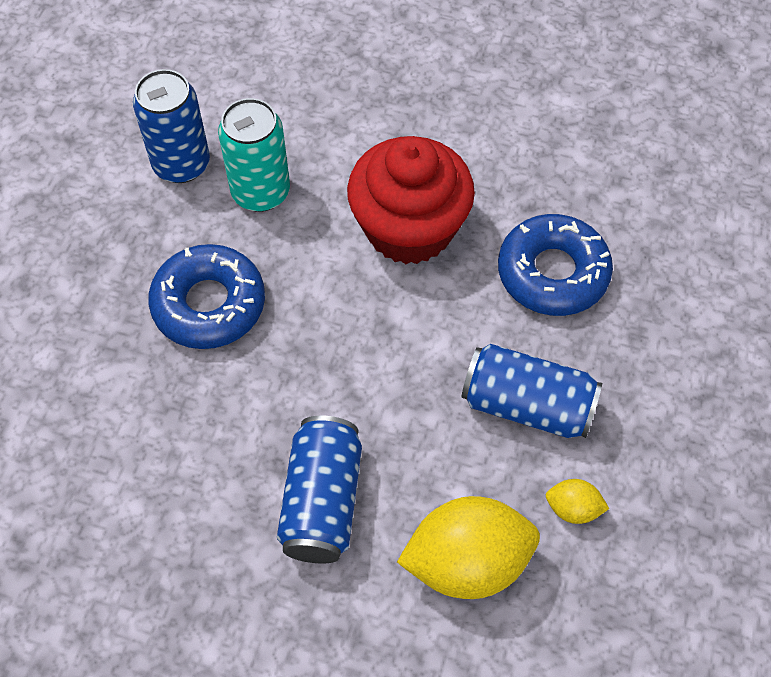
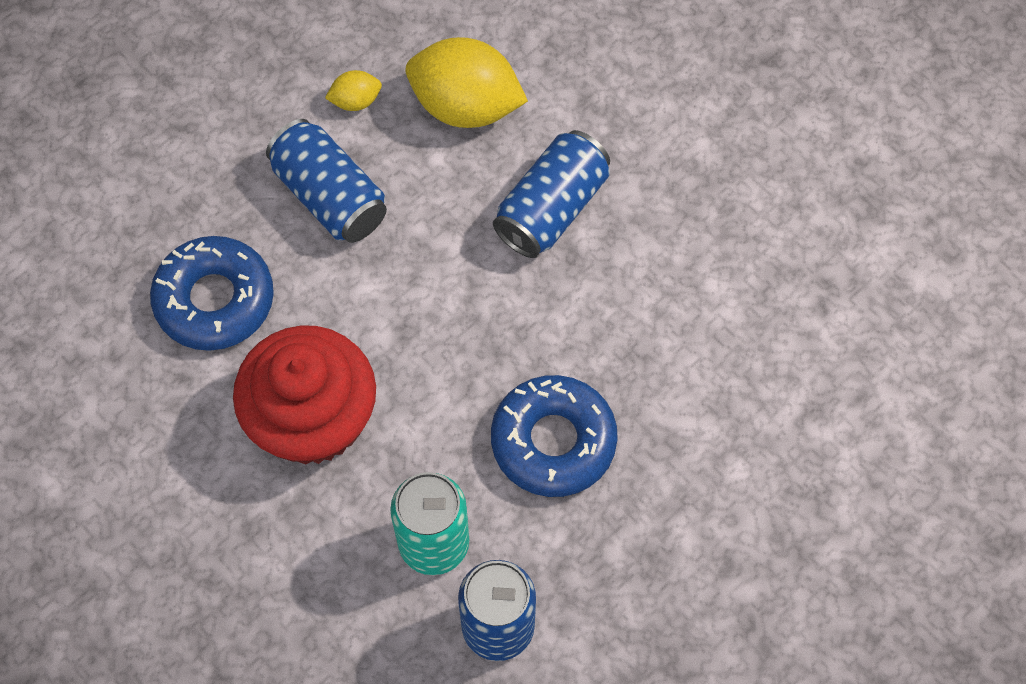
camera: 150 degrees left, 5 degrees up
yellow lemon [546,479,609,524] -> yellow lemon turned 60 degrees counterclockwise [325,70,382,111]

